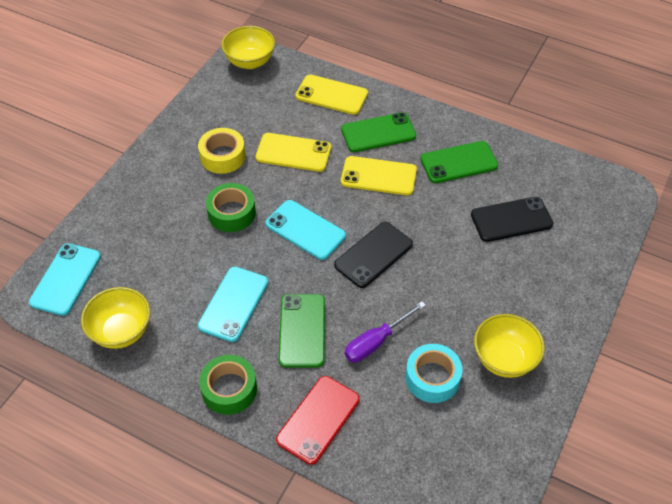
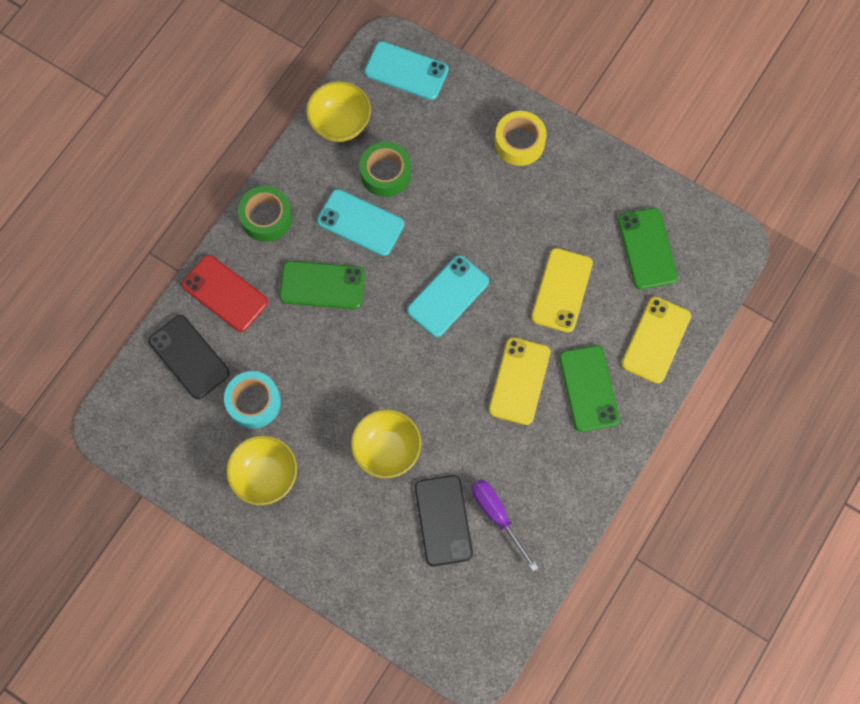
camera: 95 degrees right, 20 degrees up
yellow tape [198,128,246,174] -> yellow tape moved to [495,111,547,166]
green tape [206,183,256,232] -> green tape moved to [360,142,411,197]
yellow bowl [221,26,275,69] -> yellow bowl moved to [351,409,421,478]
black phone [334,222,413,288] -> black phone moved to [148,315,230,400]
purple screwdriver [345,301,426,362] -> purple screwdriver moved to [472,479,538,571]
green phone [420,141,498,183] -> green phone moved to [618,208,678,289]

